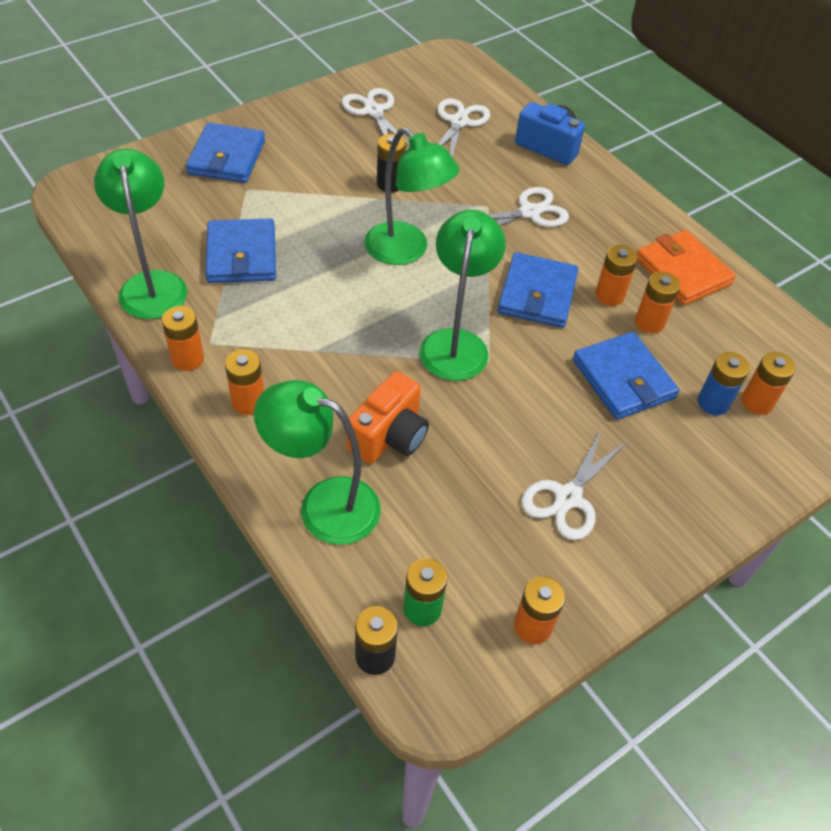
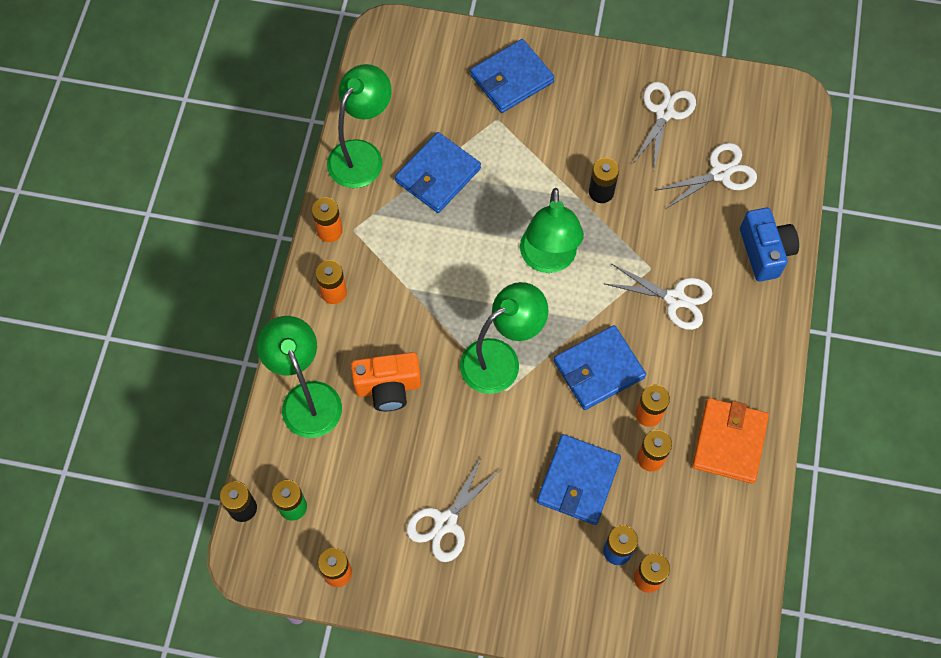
camera: 50 degrees right, 15 degrees up
white scissors [521,428,628,540] -> white scissors turned 45 degrees counterclockwise [407,456,501,562]

